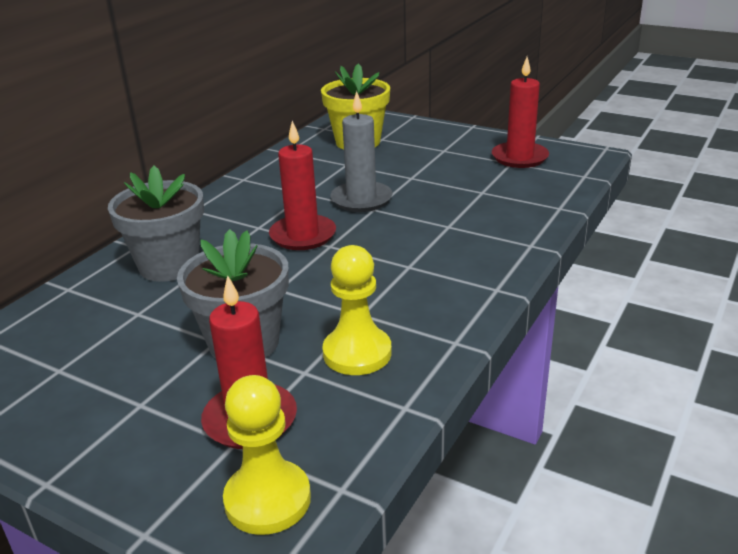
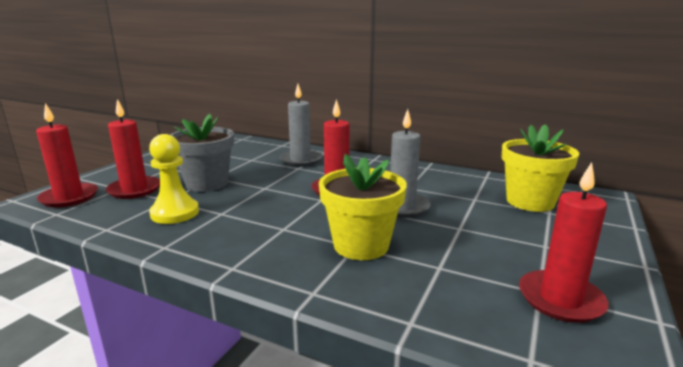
camera: 85 degrees right, 10 degrees down
grey flower pot [108,166,204,282] -> grey candle [279,84,322,167]
yellow pawn [223,375,311,535] -> red candle [36,103,98,207]
none -> yellow flower pot [319,154,407,260]

